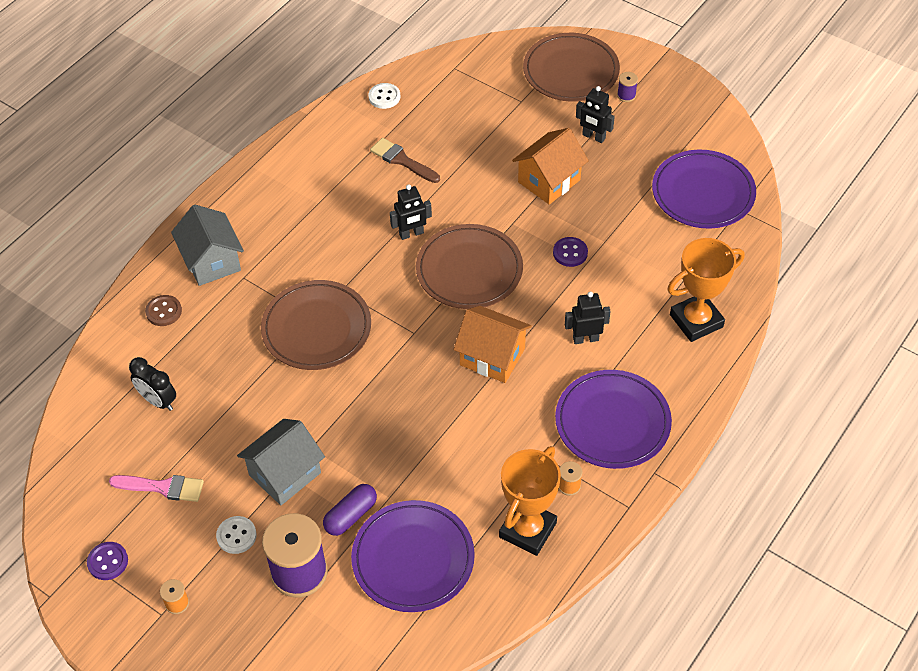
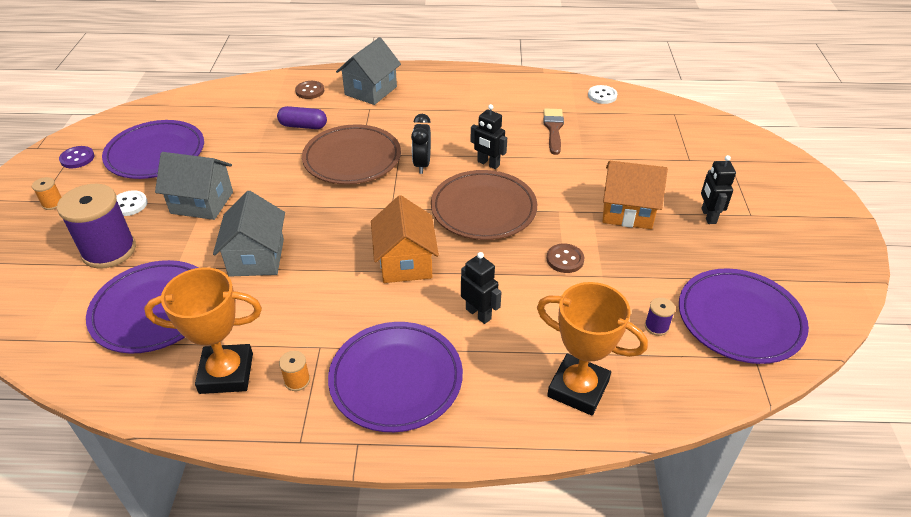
camera: 55 degrees right, 10 degrees down
pink brush [109,475,204,502] -> purple plate [102,120,204,179]
black clock [129,357,176,411] -> black clock moved to [411,114,431,174]
purple capsule [323,484,377,536] -> purple capsule moved to [277,106,327,129]
brown plate [523,33,620,102] -> none
purple button [553,237,588,267] -> brown button [546,243,584,273]
purple spool [617,72,638,102] -> purple spool moved to [645,297,675,336]
none -> grey house [213,191,285,277]

